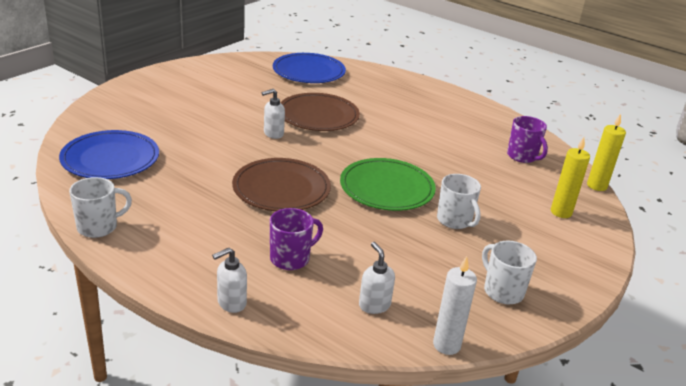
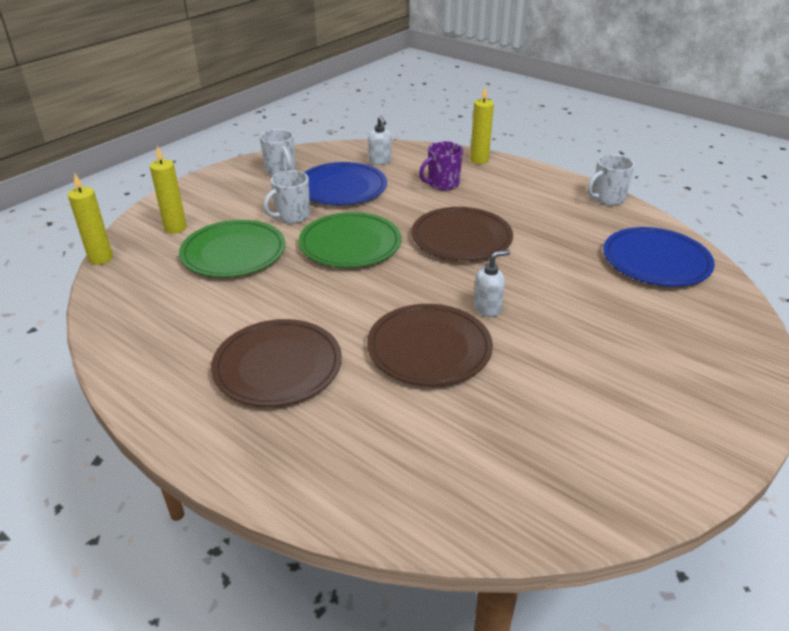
camera: 175 degrees left, 5 degrees up
white soap dispenser [212,248,247,313] -> yellow candle [470,86,494,164]
blue plate [273,53,346,83] -> blue plate moved to [304,162,387,205]
white candle [433,256,477,355] -> none
white mug [437,174,481,229] -> white mug turned 105 degrees counterclockwise [263,170,310,224]
purple mug [507,116,548,163] -> none
none -> green plate [179,220,285,277]
none -> brown plate [211,319,342,407]

